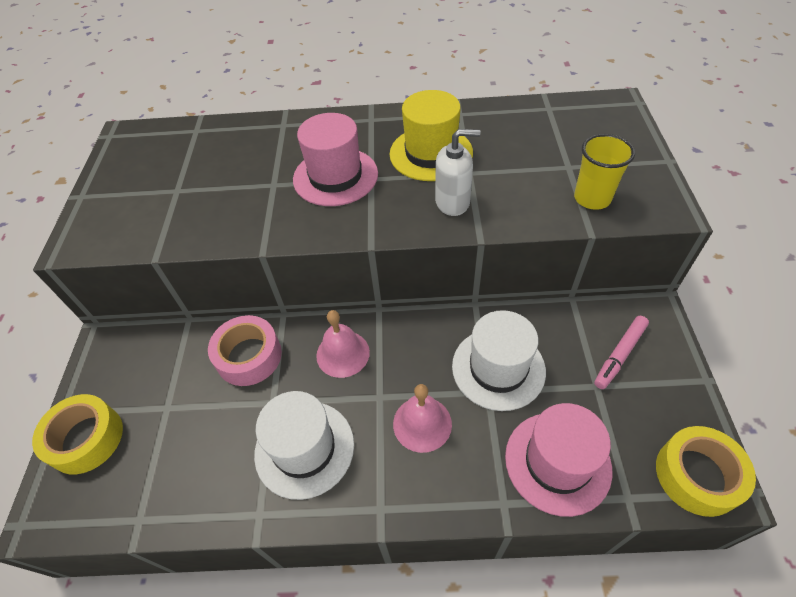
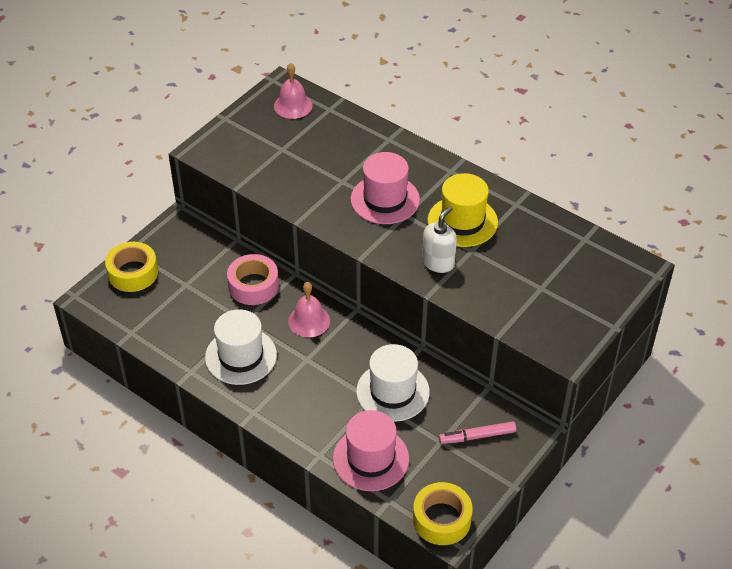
camera: 35 degrees right, 5 degrees down
pink bell [393,384,452,453] -> pink bell moved to [274,63,312,119]
white soap dispenser [435,129,480,216] -> white soap dispenser turned 90 degrees counterclockwise [422,206,457,273]
yellow cup [574,134,635,210] -> none

